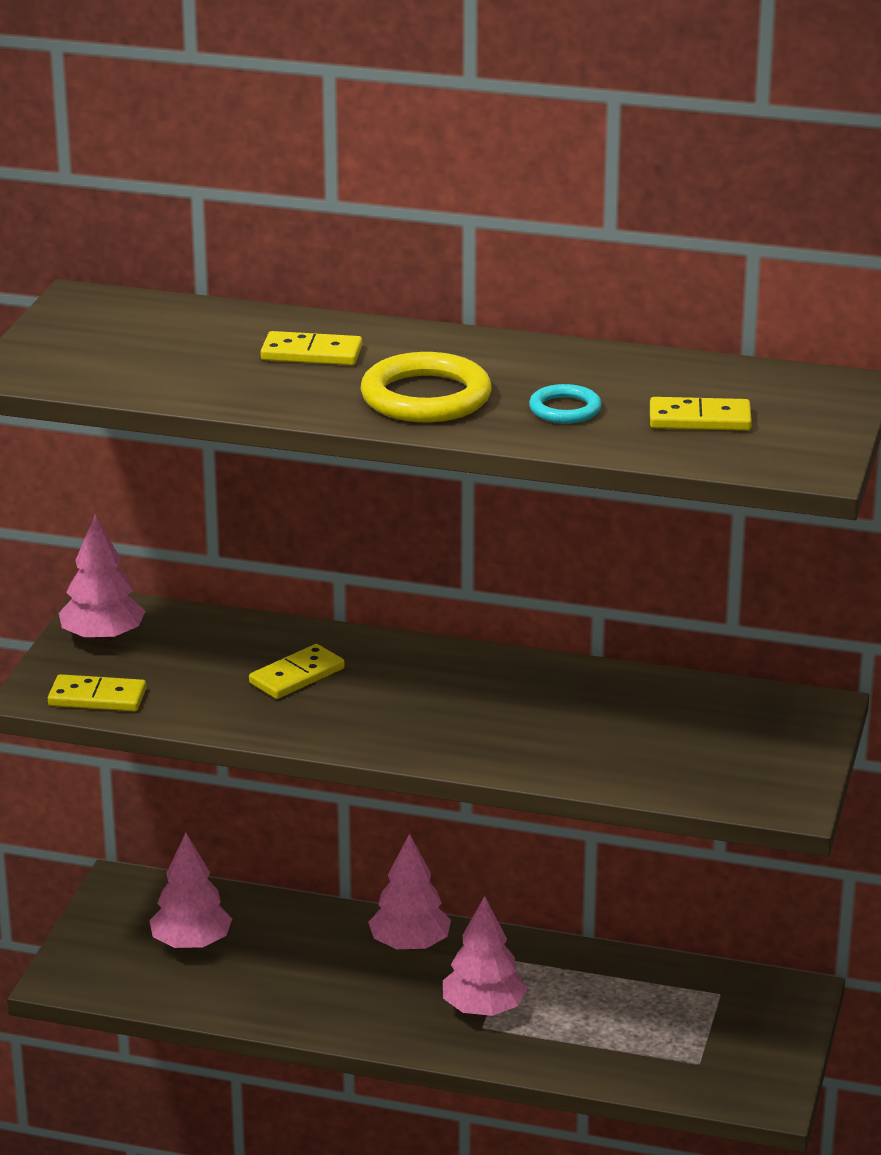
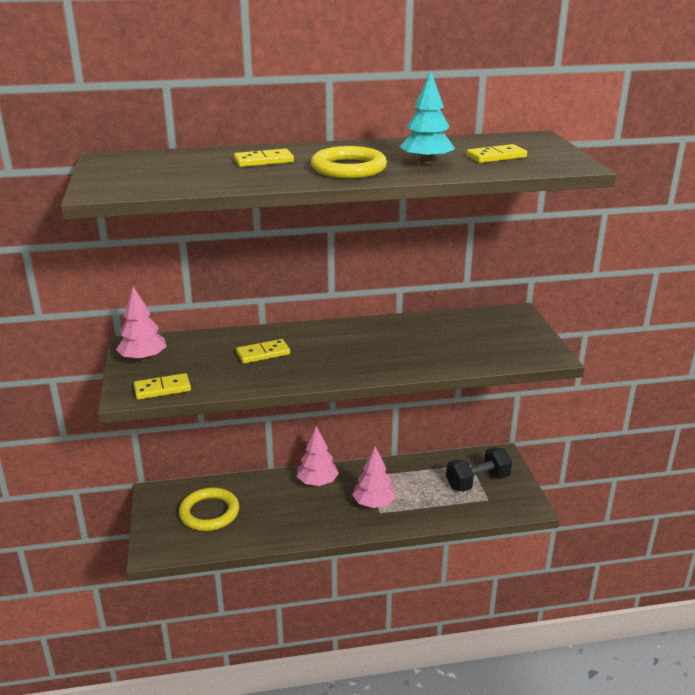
camera: 25 degrees left, 0 degrees up
pink tree [149,833,232,949] -> yellow ring [179,487,239,531]
yellow domino [249,644,345,699] -> yellow domino turned 45 degrees clockwise [236,339,290,364]
turquoise ring [529,384,602,423] -> turquoise tree [400,71,455,165]
none -> black dumbbell [446,447,512,492]

